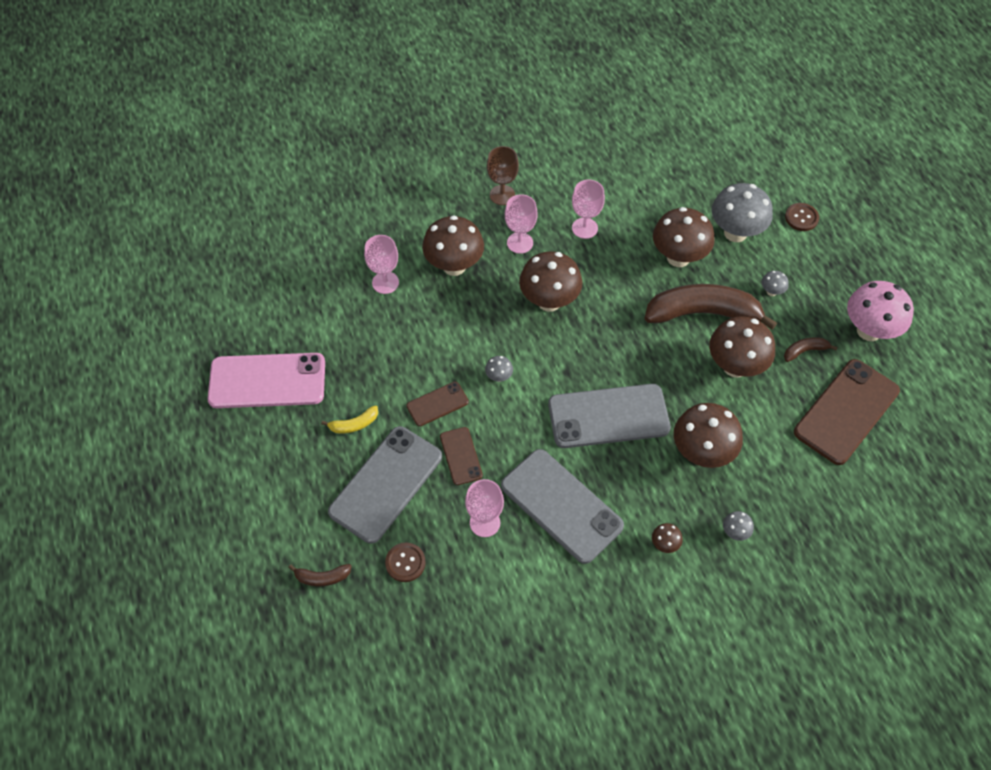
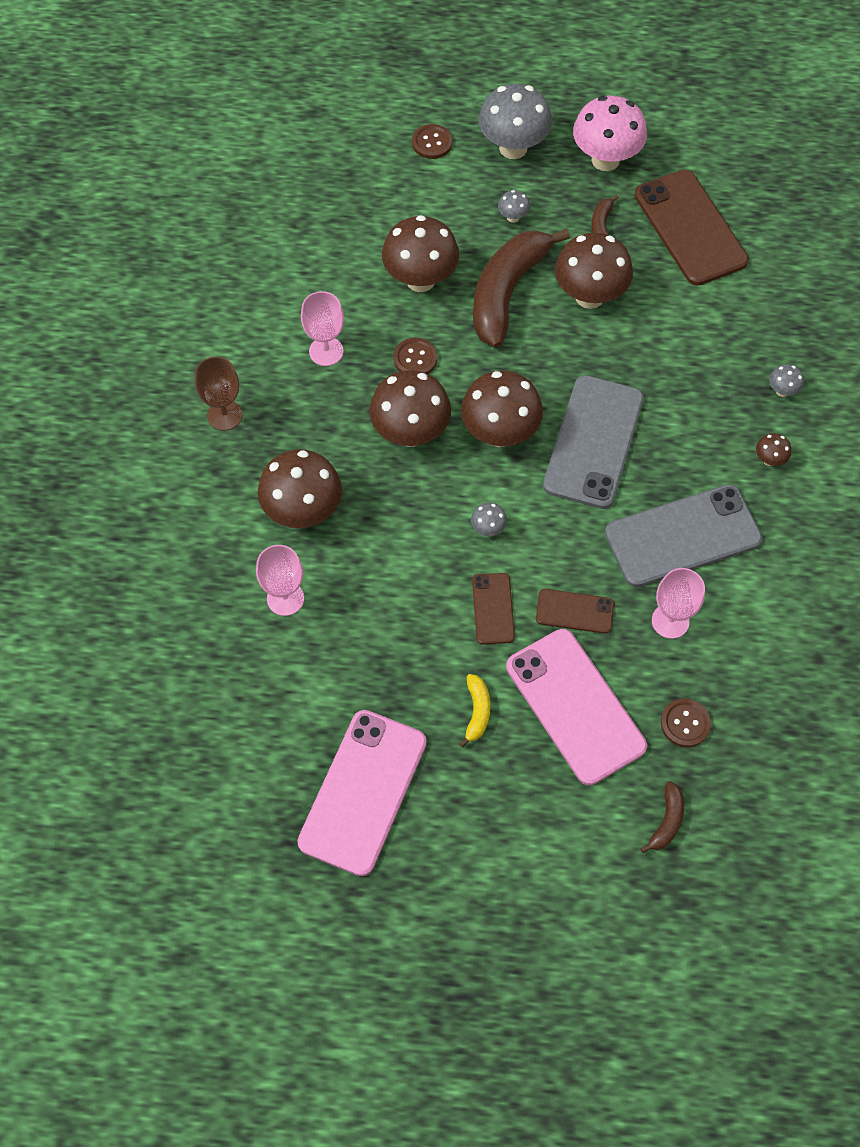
camera: 65 degrees left, 5 degrees up
grey phone [328,426,442,544] -> pink phone [506,629,647,785]
pink goblet [505,194,538,254] -> none
brown mushroom [674,403,743,468] -> brown mushroom moved to [461,371,543,447]
grey mushroom [712,183,773,242] -> grey mushroom moved to [479,84,552,159]
none -> brown button [393,338,437,374]

